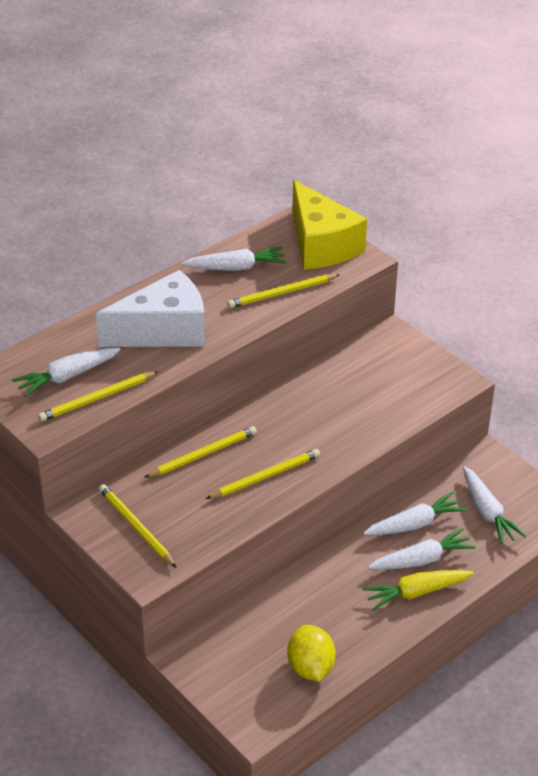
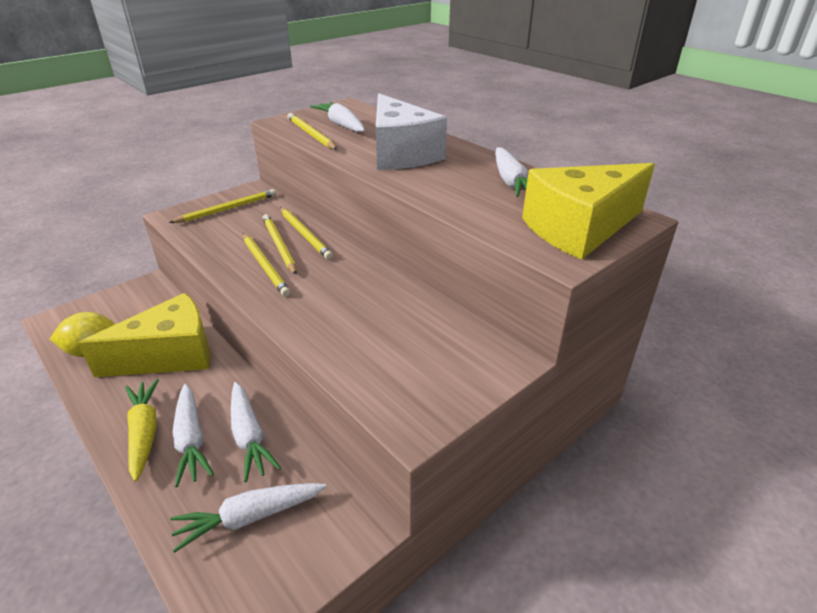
camera: 90 degrees right, 5 degrees down
yellow pencil [228,274,340,308] -> yellow pencil moved to [263,214,297,275]
none -> yellow cheese [78,293,210,377]

